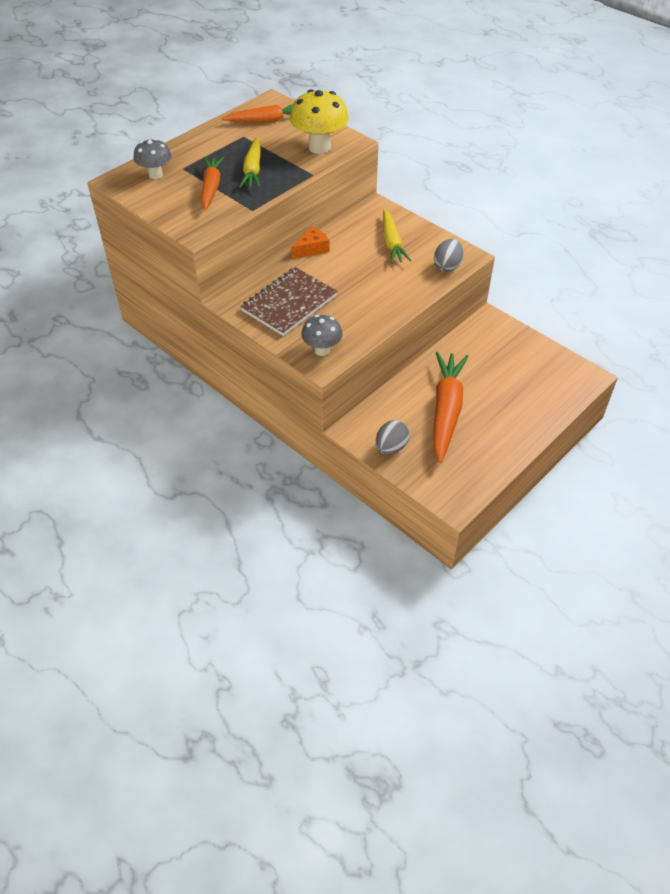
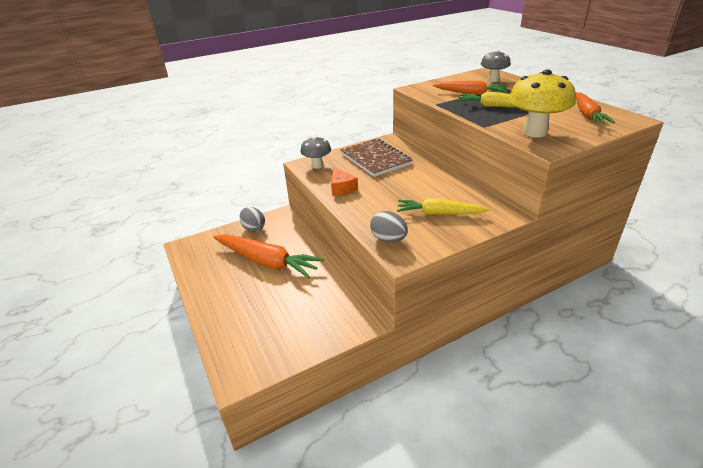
camera: 110 degrees right, 15 degrees down
orange cheese [291,226,330,259] -> orange cheese moved to [331,167,358,196]

